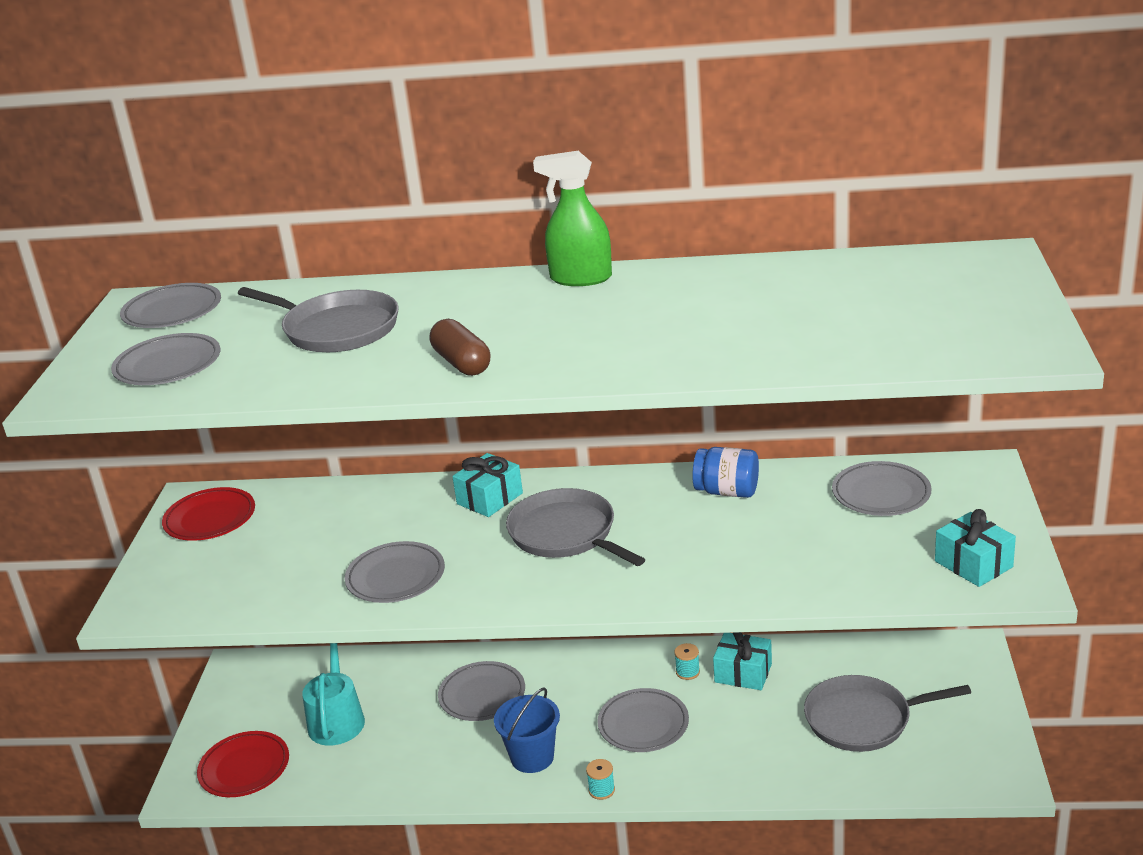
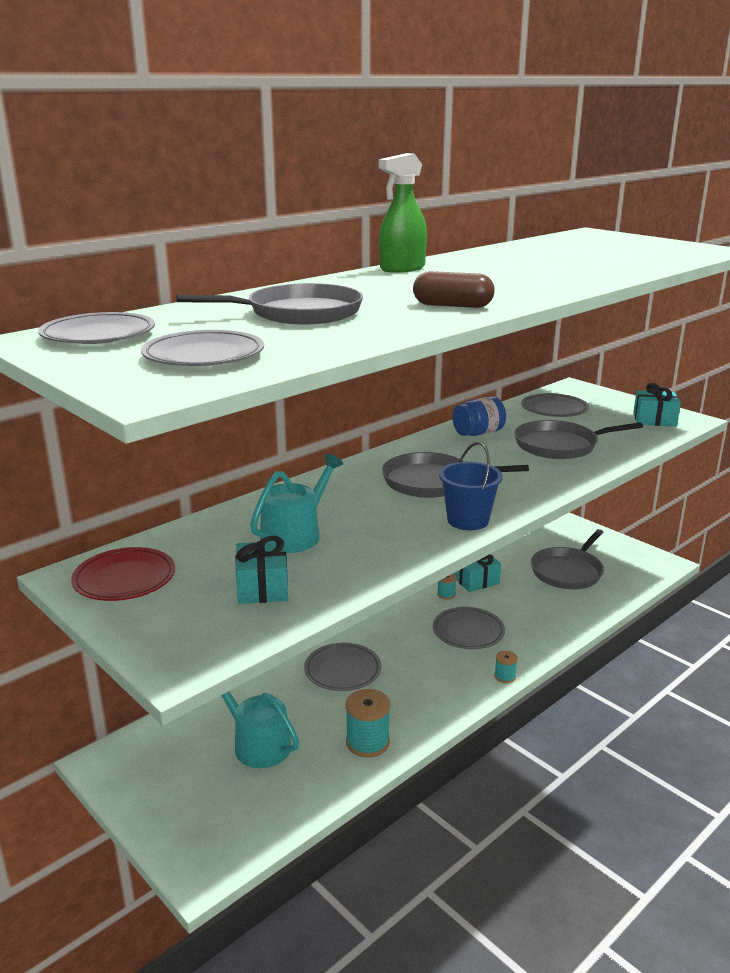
camera: 50 degrees left, 5 degrees down
red plate [197,731,289,797] -> none
grey plate [345,541,445,603] -> none
turquoise gift [452,453,523,517] -> turquoise gift moved to [235,536,288,604]
blue bucket [494,687,560,773] -> blue bucket moved to [439,442,503,530]
none -> turquoise watering can [250,454,343,553]
none -> turquoise spool [345,689,390,758]
none -> grey pan [514,420,643,459]

